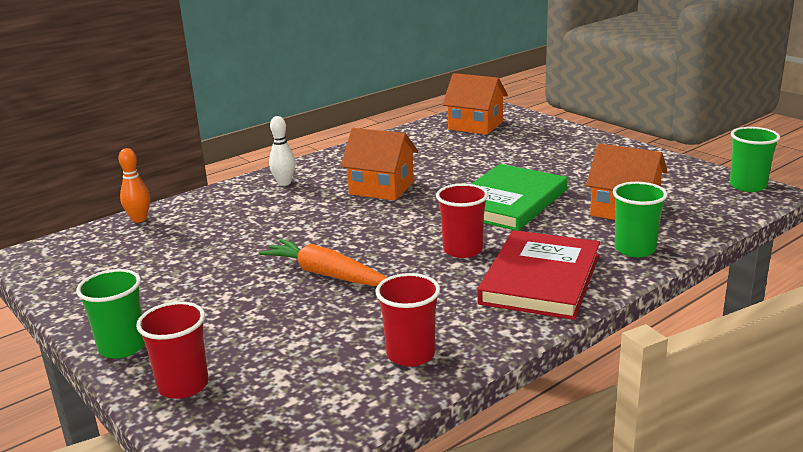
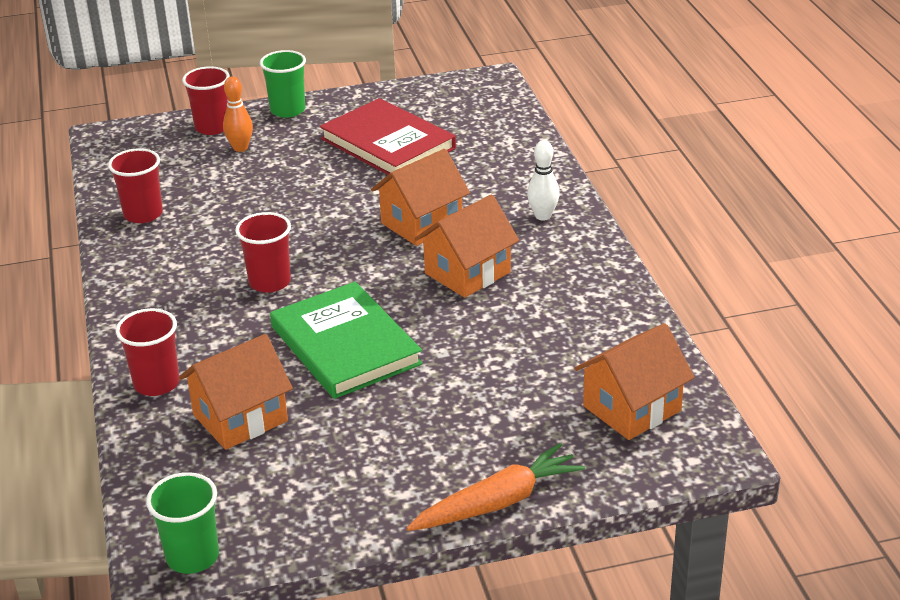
camera: 115 degrees right, 10 degrees up
orange bowling pin [118,148,150,223] -> orange bowling pin moved to [223,76,253,152]
orange carrot [258,239,387,286] -> orange carrot moved to [407,443,585,531]
red book [477,230,600,320] -> red book moved to [320,98,456,175]
green cup [612,182,667,257] -> red cup [116,308,180,396]
none -> orange house [371,149,470,246]

